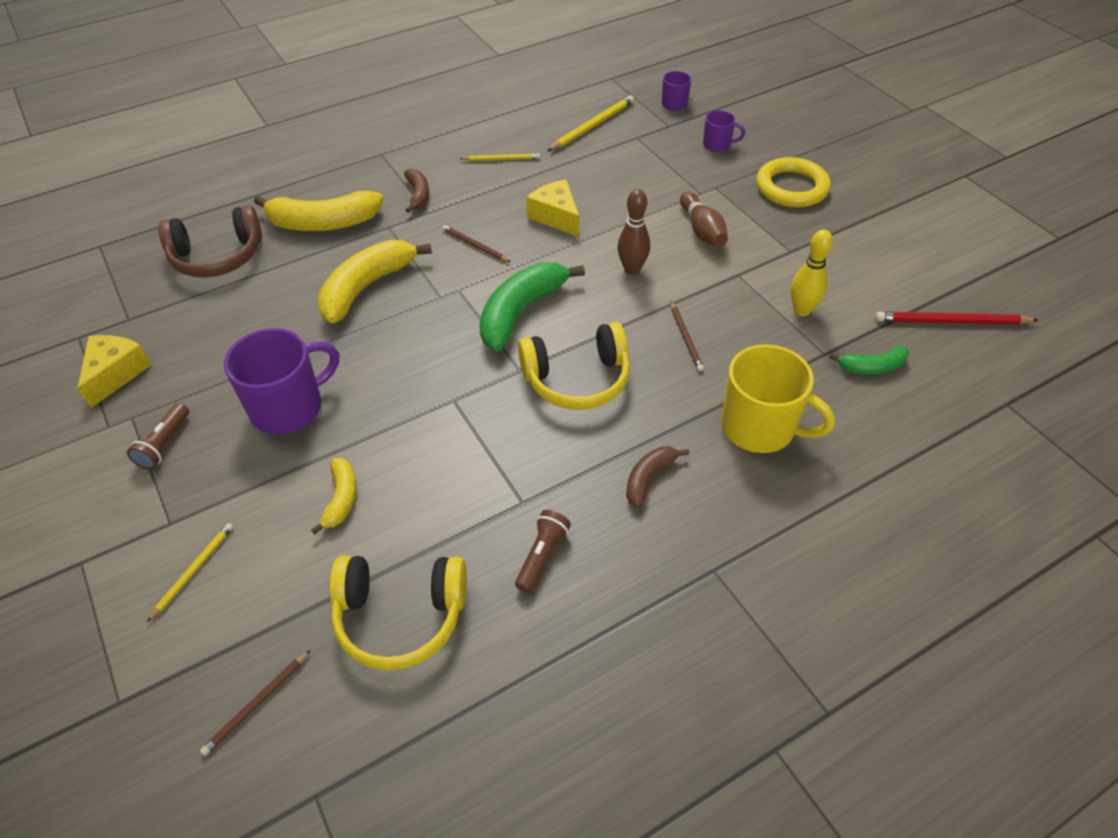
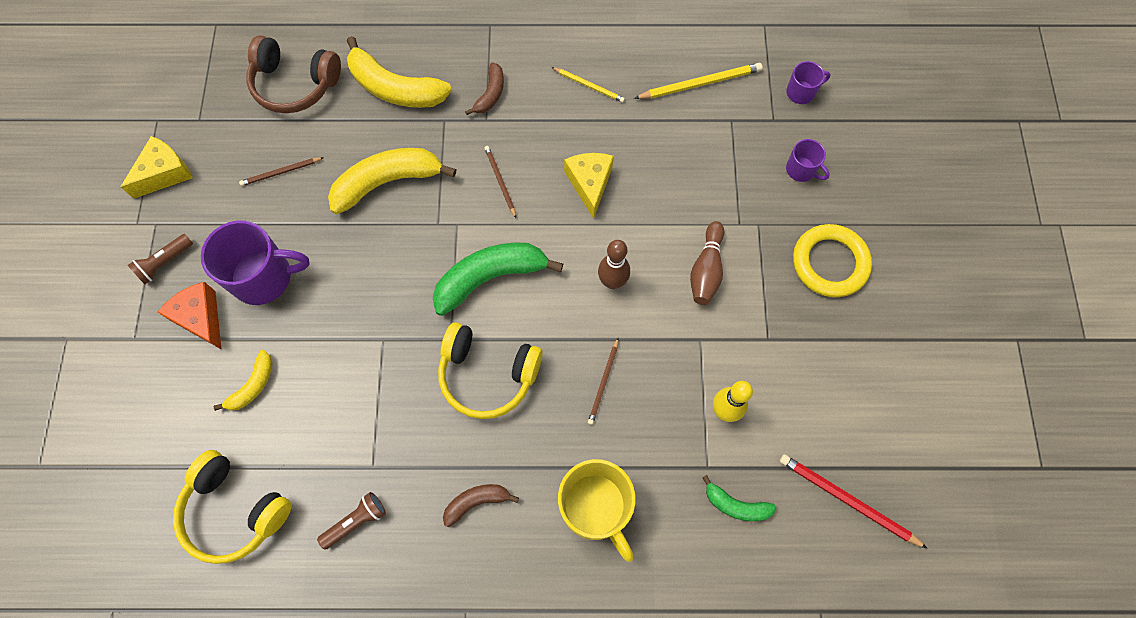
camera: 30 degrees right, 20 degrees up
yellow pencil [147,523,233,622] -> none
brown pencil [200,650,310,756] -> brown pencil moved to [239,157,324,186]
none -> orange cheese [158,282,222,350]

